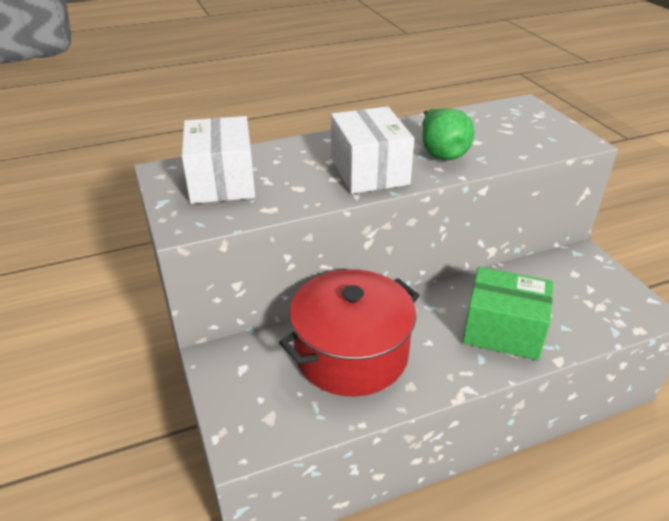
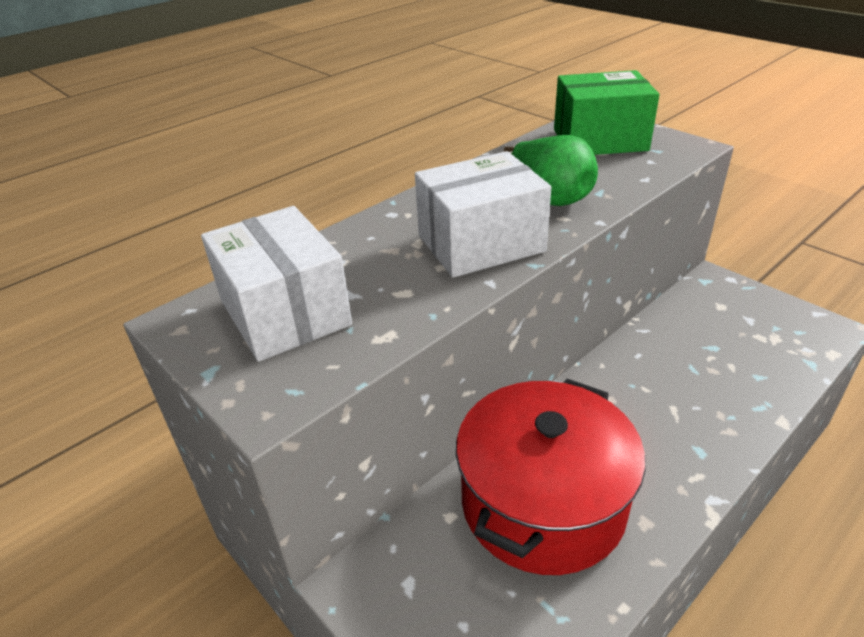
camera: 20 degrees left, 0 degrees up
white box [331,106,414,194] -> white box turned 75 degrees counterclockwise [415,151,551,278]
green box [463,267,553,360] -> green box moved to [554,70,660,155]

